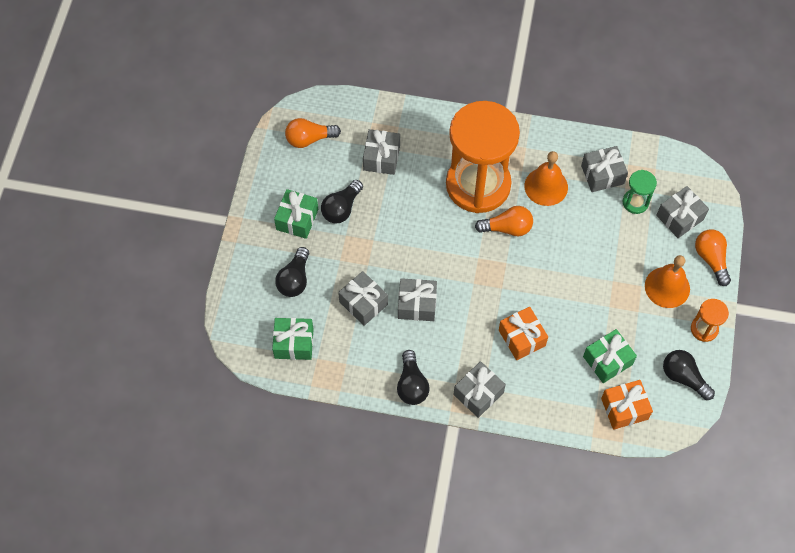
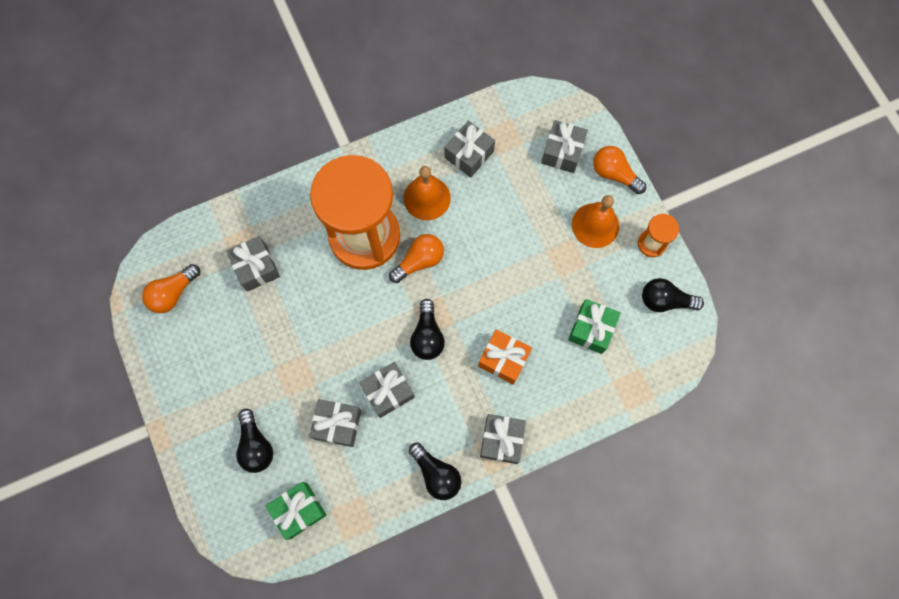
camera: 35 degrees left, 10 degrees up
green gift [274,189,318,239] -> none
black light bulb [321,180,363,224] -> black light bulb moved to [410,299,445,360]
orange gift [601,380,653,430] -> none
green hourglass [623,170,657,214] -> none

